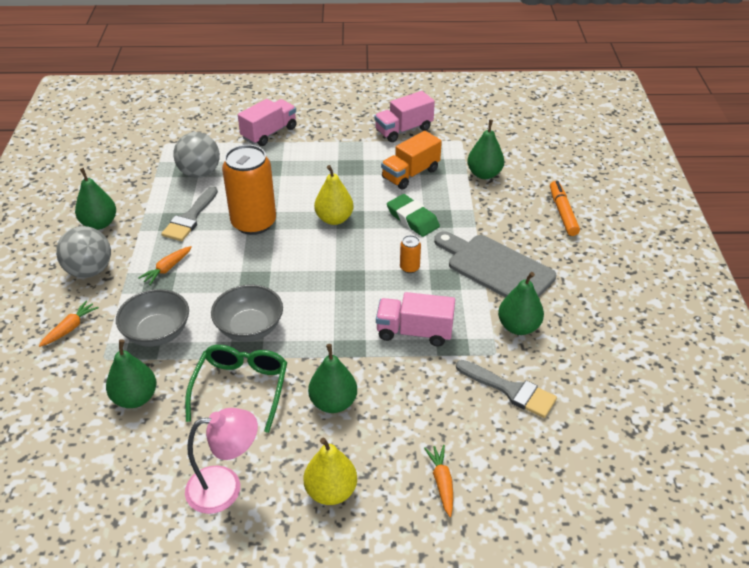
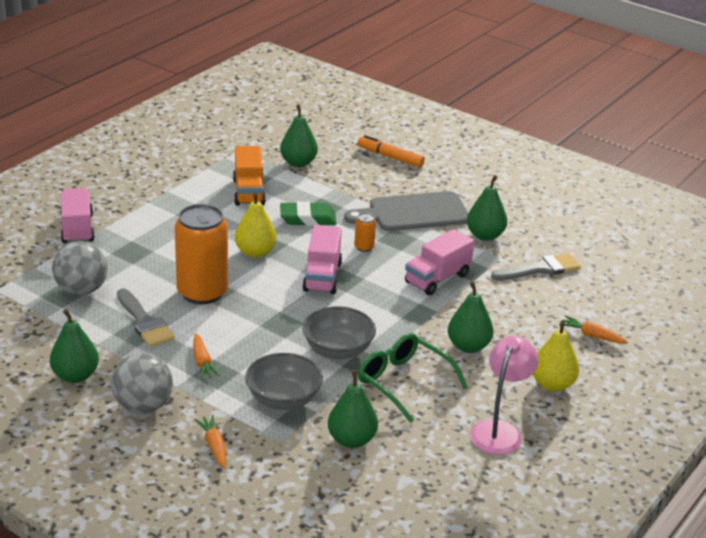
camera: 55 degrees left, 10 degrees down
pink truck [374,91,435,142] -> pink truck moved to [302,225,342,294]

